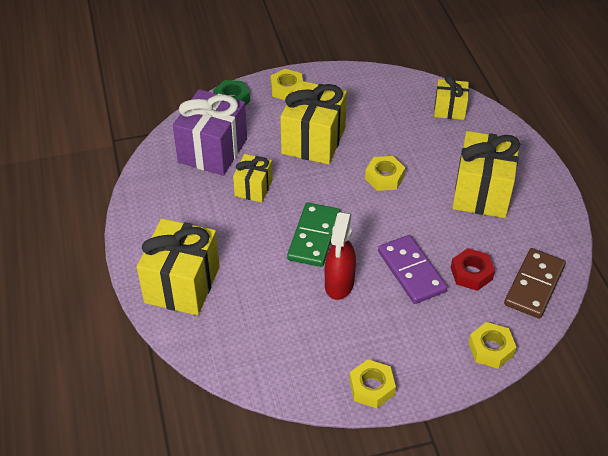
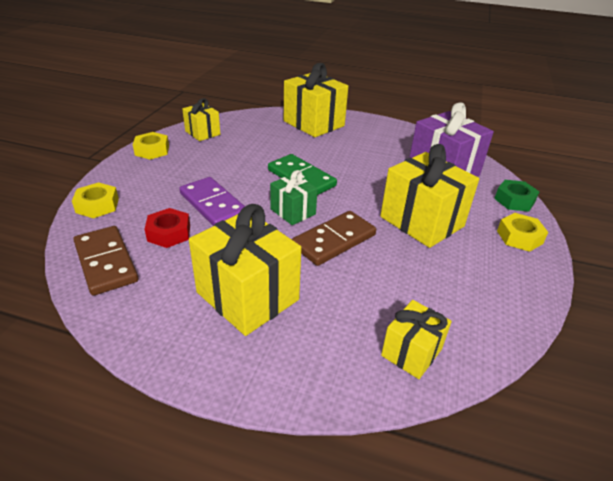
camera: 120 degrees right, 10 degrees down
yellow gift [233,154,273,203] -> yellow gift moved to [182,98,220,141]
red spray bottle [325,212,356,300] -> none
yellow nut [365,156,405,191] -> brown domino [292,211,376,266]
purple domino [378,235,447,304] -> purple domino turned 45 degrees clockwise [179,177,245,226]
none -> green gift [270,170,318,225]

